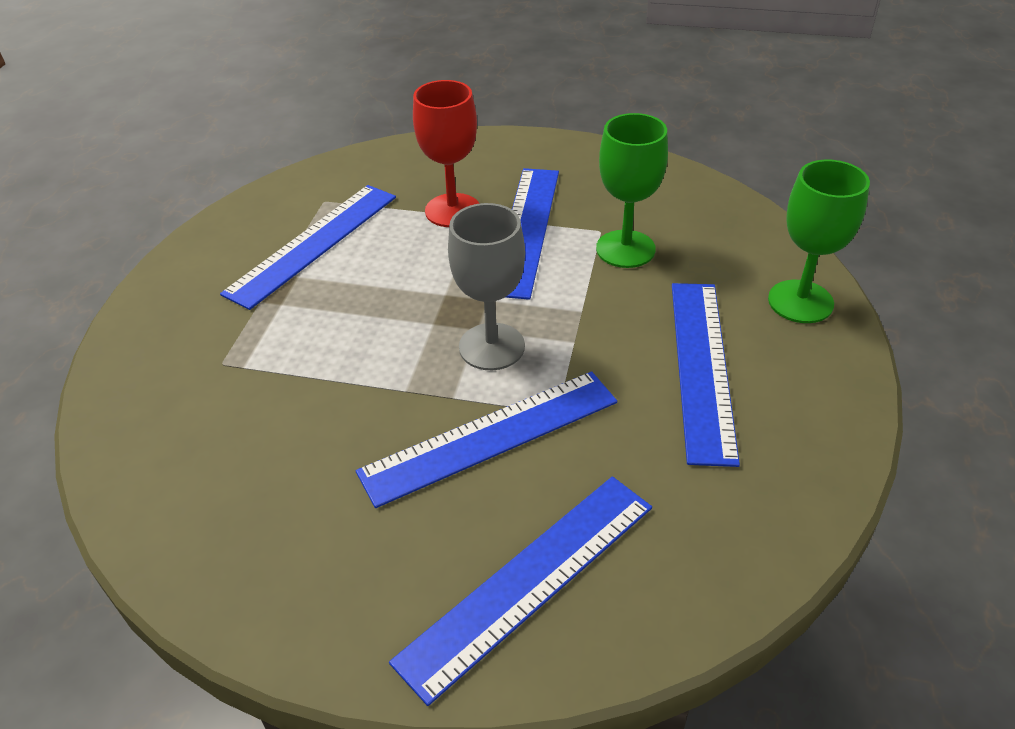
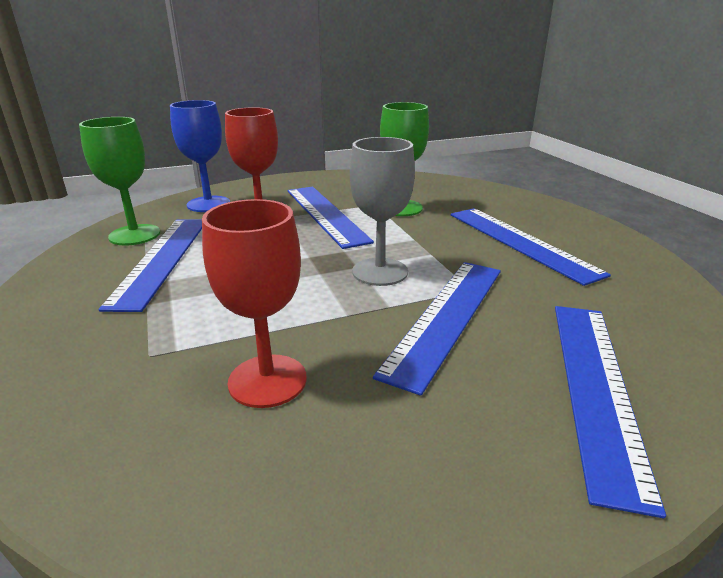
camera: 35 degrees left, 15 degrees down
green goblet [768,159,870,323] -> green goblet moved to [79,117,160,246]
none -> blue goblet [170,100,230,212]
none -> red goblet [202,199,307,408]

